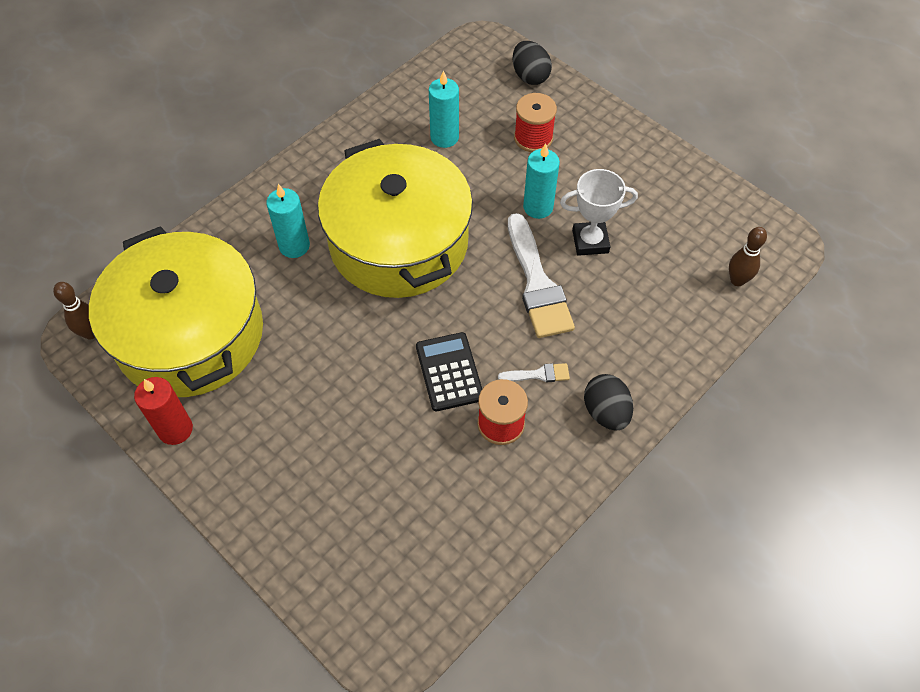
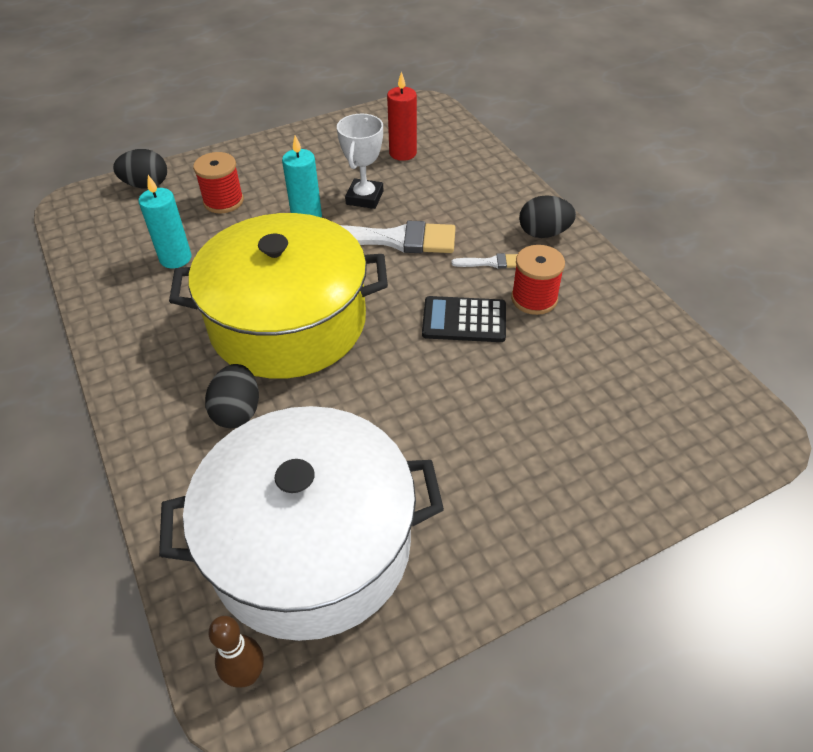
camera: 70 degrees left, 10 degrees down
yellow pot [89,226,263,397] -> white pot [159,406,444,641]
red candle [134,377,193,445] -> red candle moved to [387,72,417,161]
turquoise candle [266,184,310,258] -> black egg [205,364,259,428]
white brush [498,363,570,382] -> white brush turned 75 degrees clockwise [451,253,518,269]
brown bowling pin [729,227,767,286] -> none

